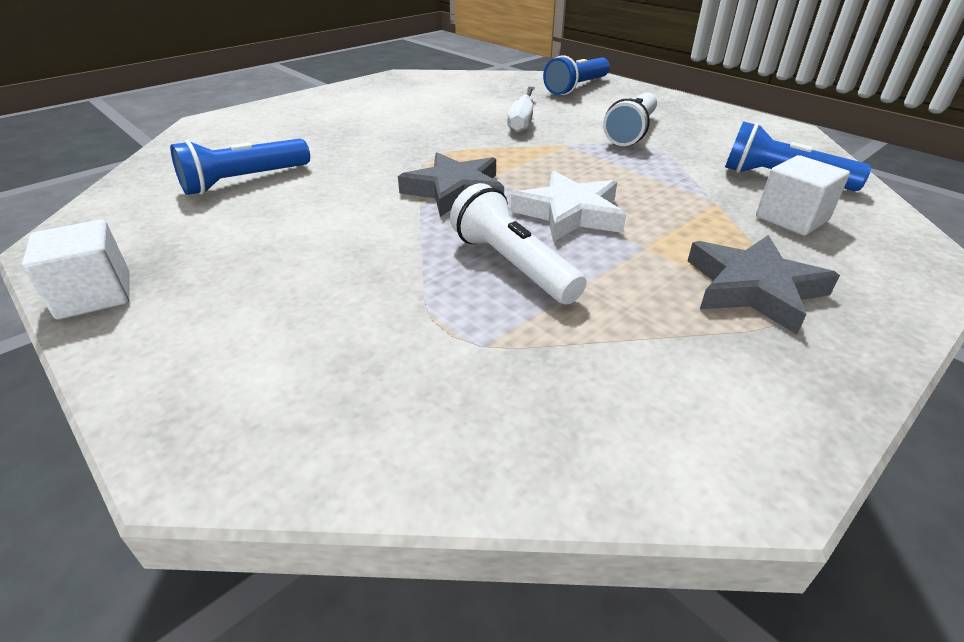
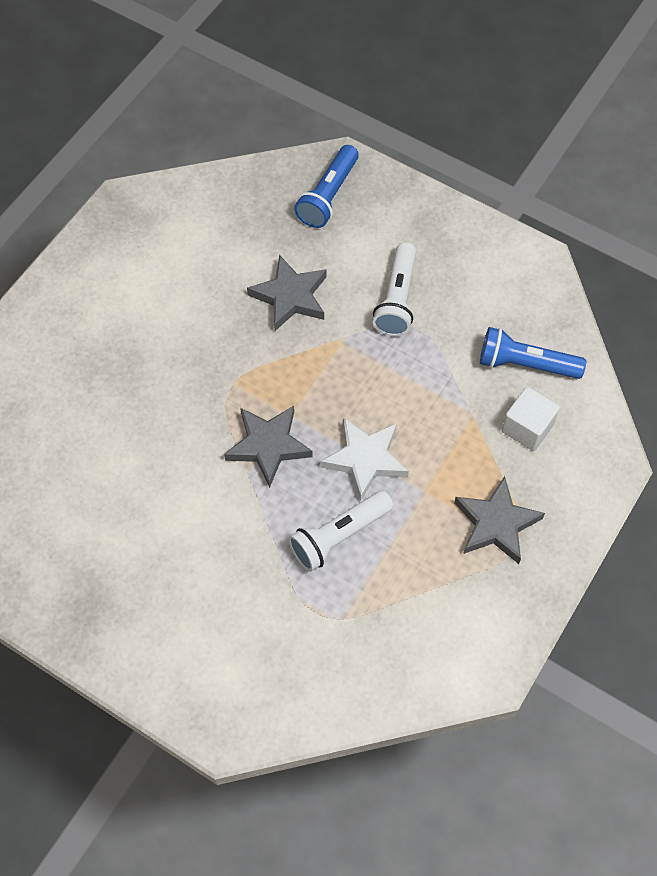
camera: 15 degrees left, 25 degrees up
white cube [22,220,129,319] -> none
blue flashlight [170,139,310,195] -> none
white flashlight [450,183,587,304] -> white flashlight turned 75 degrees counterclockwise [288,490,393,572]
white screwdriver [507,87,535,132] -> grey star [247,255,327,331]

